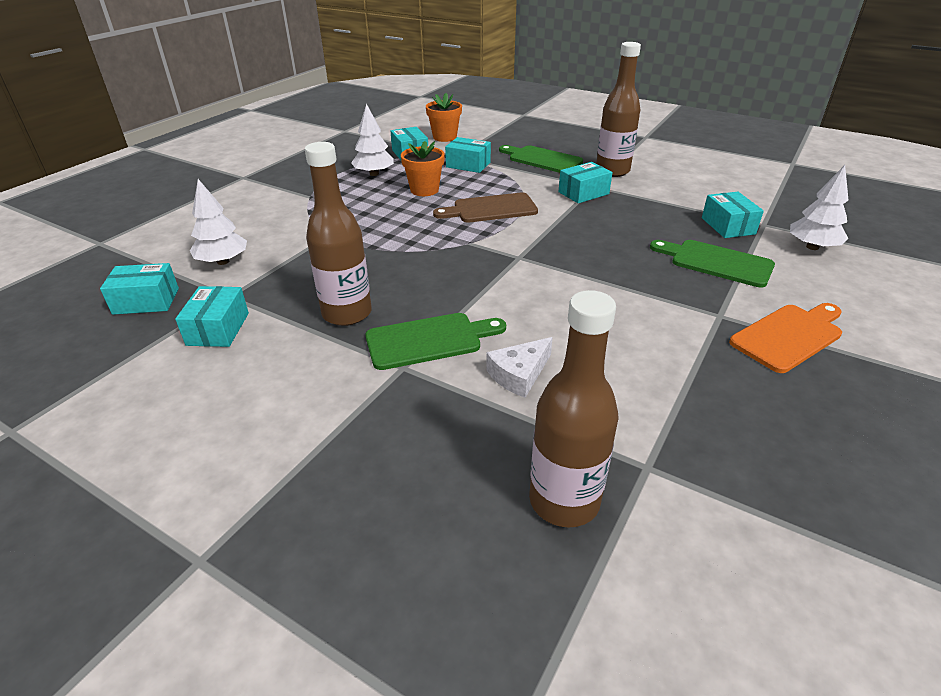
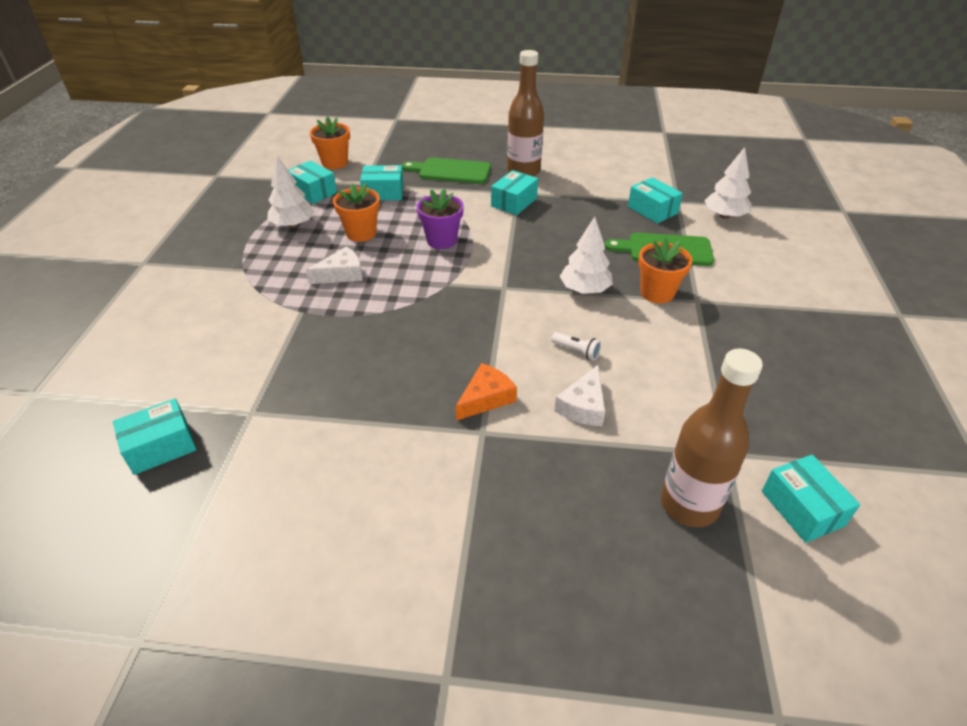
camera: 25 degrees left, 5 degrees up
turquoise box [175,286,249,347] -> turquoise box moved to [762,455,860,543]
white tree [190,179,247,265] -> white tree moved to [560,217,613,294]
brown bottle [305,142,372,326] -> none
green cutting board [365,313,506,370] -> orange cheese [456,363,517,421]
brown cutting board [433,193,538,222] -> purple flower pot [417,189,464,249]
orange cutting board [729,303,842,373] -> none
none -> white cheese [306,247,363,284]
none -> white flashlight [551,332,601,360]
none -> orange flower pot [638,237,692,304]

